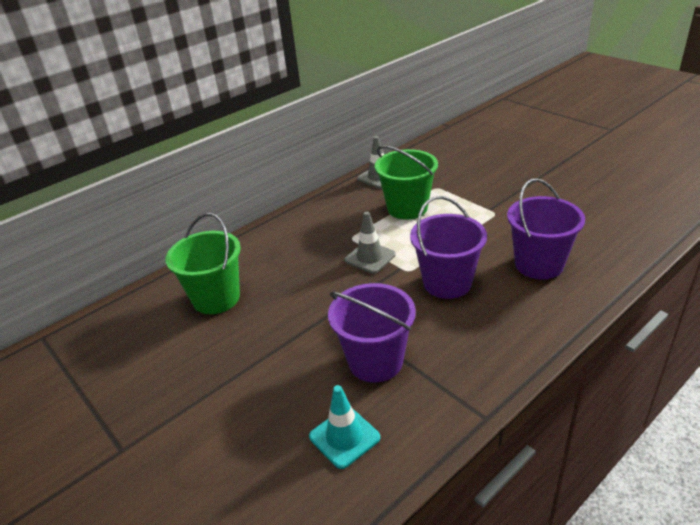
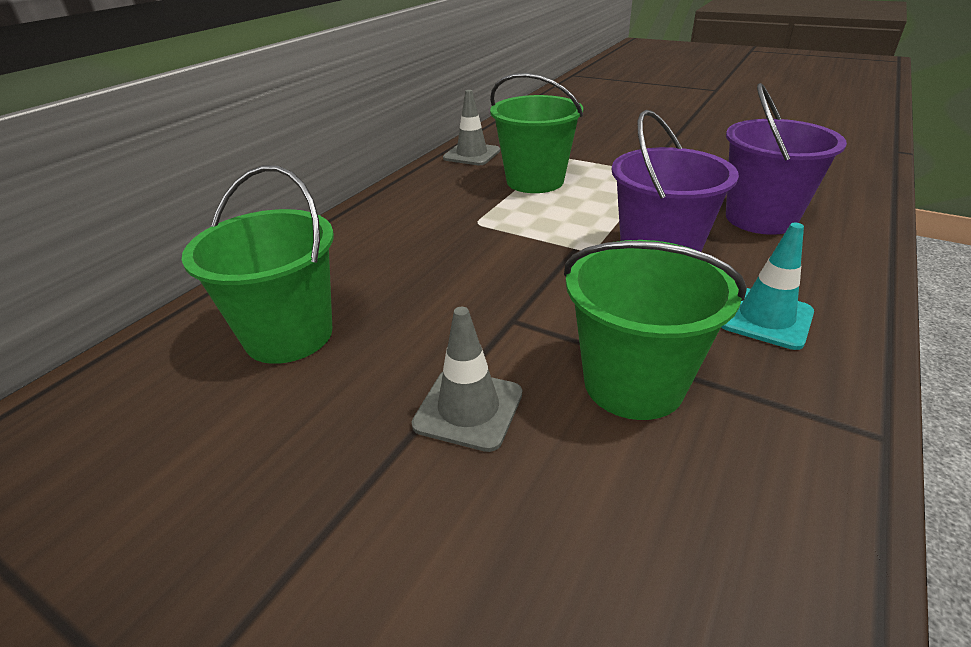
camera: 20 degrees left, 0 degrees up
turquoise traffic cone [309,385,380,469] -> turquoise traffic cone moved to [721,223,814,350]
purple bucket [328,283,416,383] -> green bucket [564,240,747,420]
grey traffic cone [344,212,396,274] -> grey traffic cone moved to [412,307,522,452]

